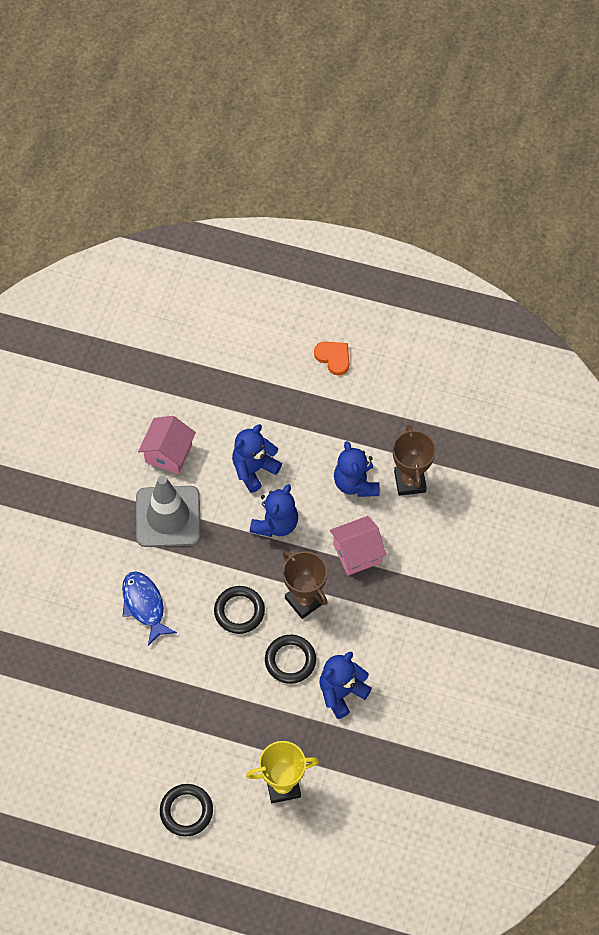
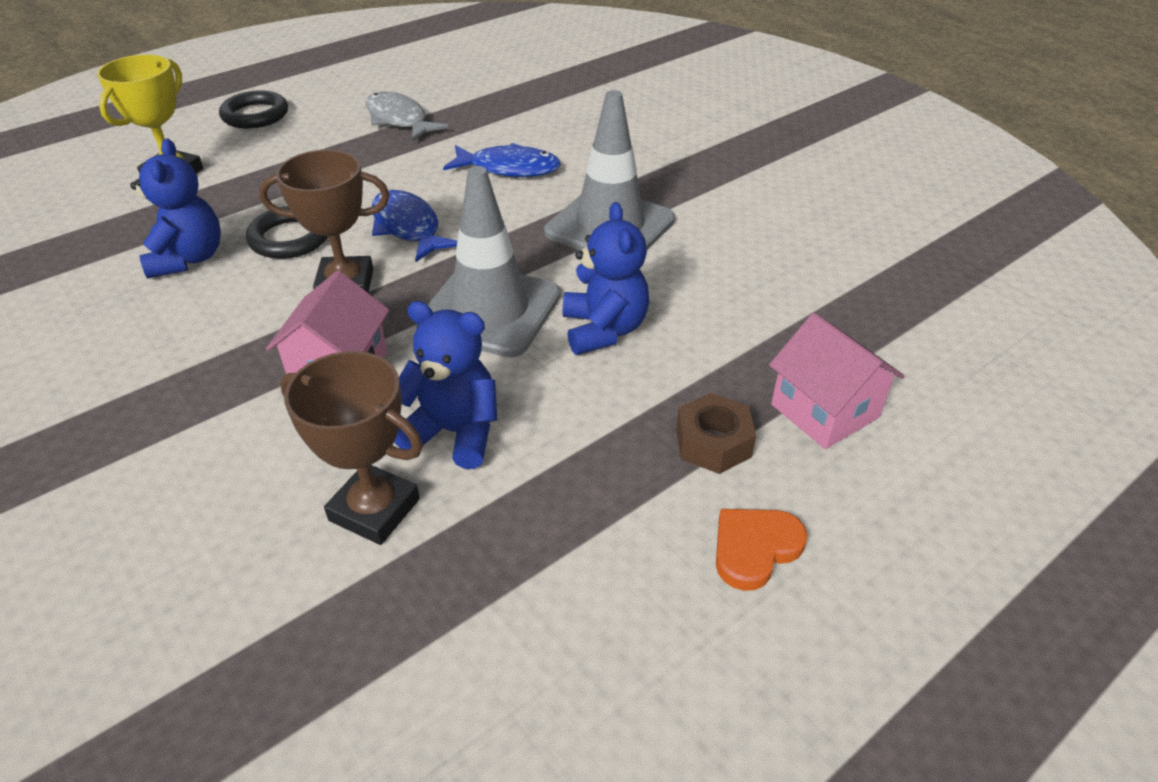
camera: 125 degrees right, 20 degrees down
pink house [138,416,196,474] -> pink house moved to [769,313,905,449]
black ring [214,586,265,634] -> blue fish [372,190,457,262]
blue teddy bear [250,484,298,537] -> grey traffic cone [416,166,561,357]
orange heart [314,341,349,376] -> orange heart turned 150 degrees clockwise [716,509,807,591]
none -> grey fish [366,92,449,141]
none -> brown nut [676,393,756,474]

